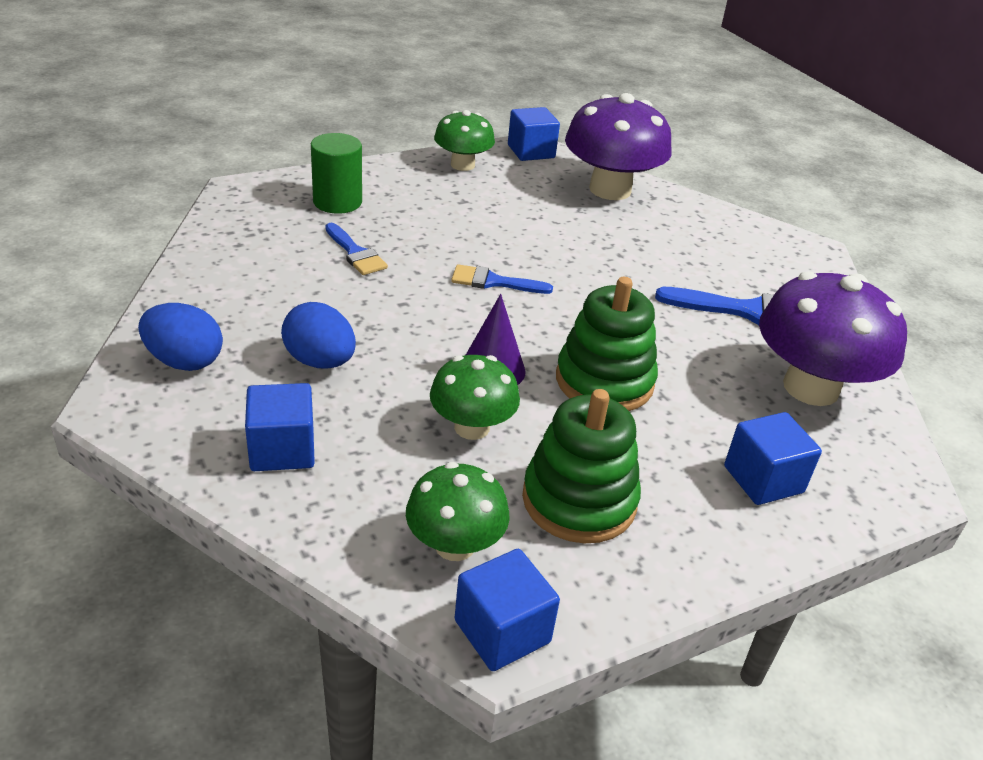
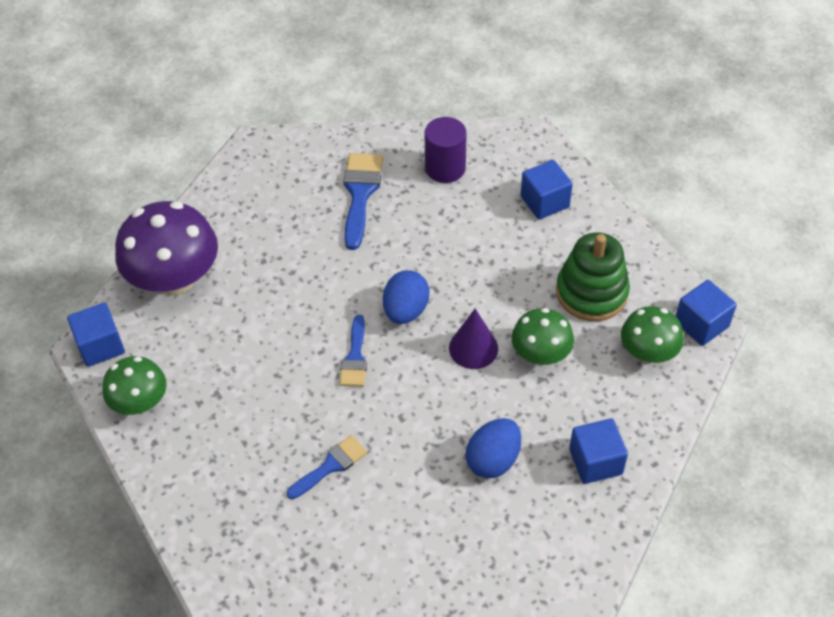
camera: 90 degrees left, 15 degrees up
blue egg [138,303,223,371] -> blue egg moved to [383,270,429,324]
green cylinder [311,133,362,214] -> none
green stacking toy [556,277,658,411] -> none
purple mushroom [759,271,907,406] -> purple cylinder [424,117,467,183]

